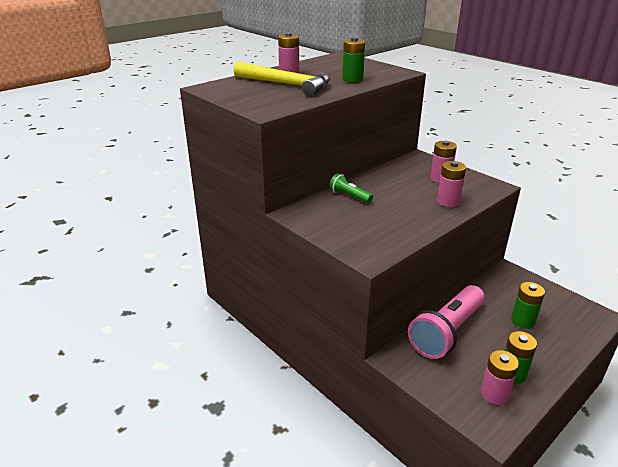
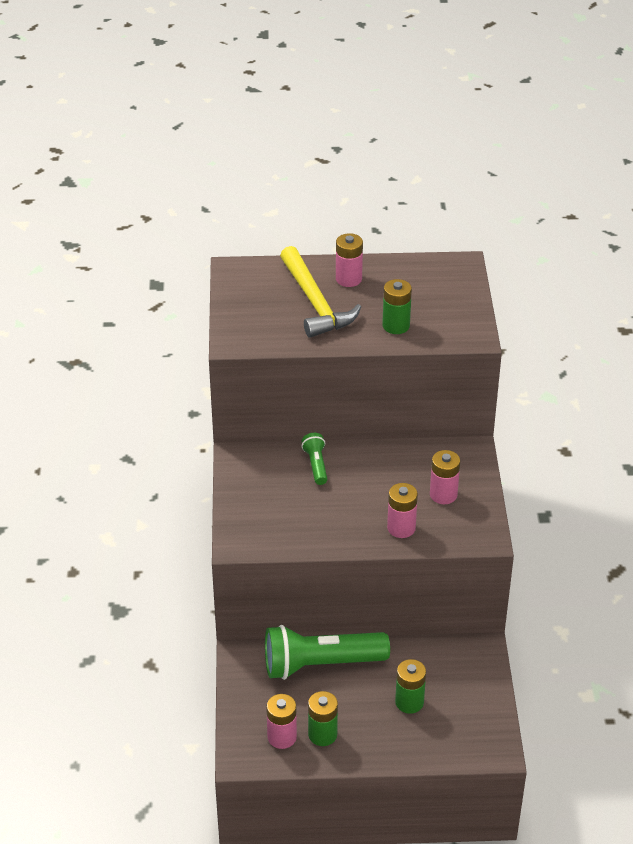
camera: 40 degrees right, 10 degrees up
pink flashlight [408,285,485,359] -> green flashlight [265,625,390,680]

